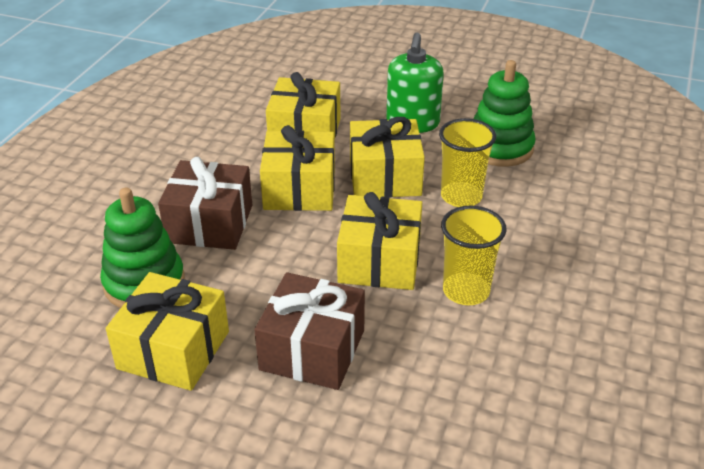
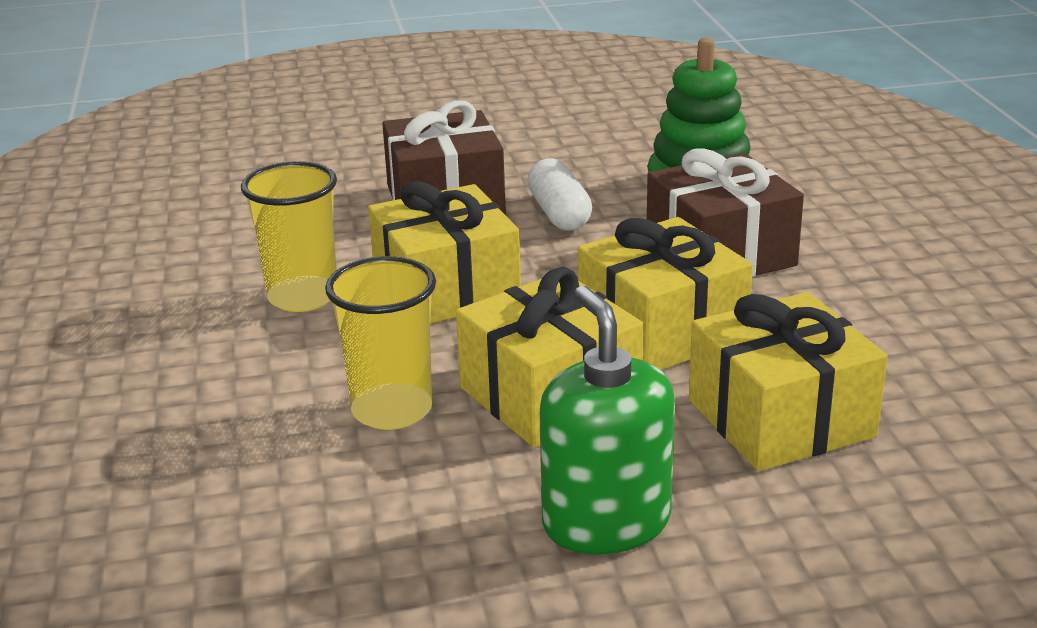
camera: 150 degrees right, 10 degrees down
yellow gift [106,272,229,391] -> none
green stacking toy [474,60,536,167] -> none
none -> white capsule [527,158,592,231]

